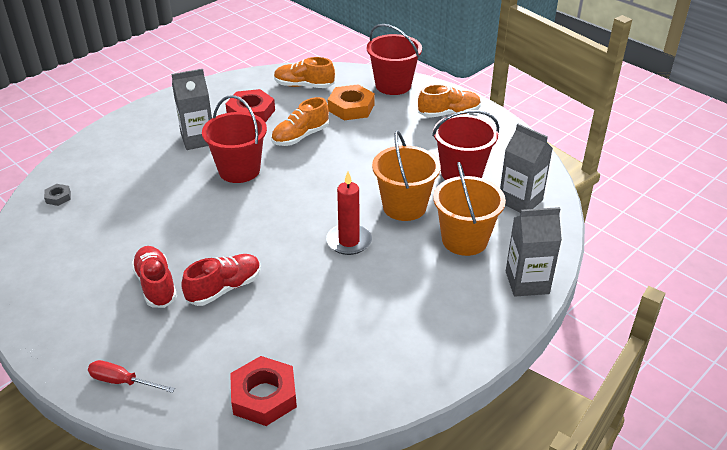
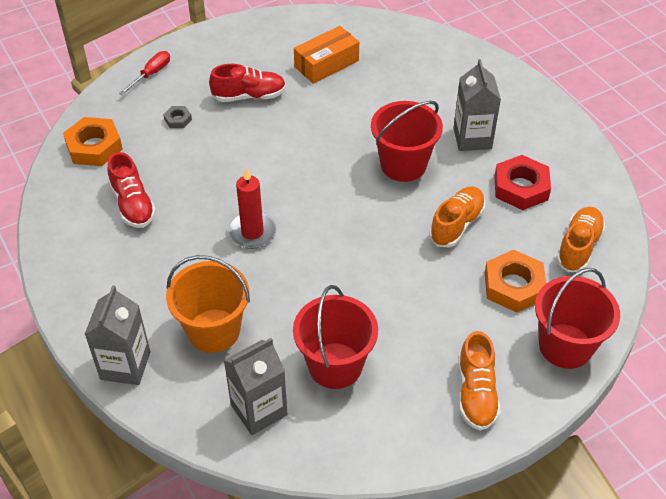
camera: 105 degrees right, 10 degrees up
grey nut [44,184,71,206] -> grey nut moved to [163,106,192,128]
red shoe [181,254,261,306] -> red shoe moved to [108,152,156,228]
red nut [230,356,297,426] -> orange nut [63,117,123,166]
orange shoe [271,97,329,146] -> orange shoe turned 60 degrees clockwise [429,186,485,248]
orange bucket [372,130,441,221] -> none
none -> orange box [294,26,359,84]

